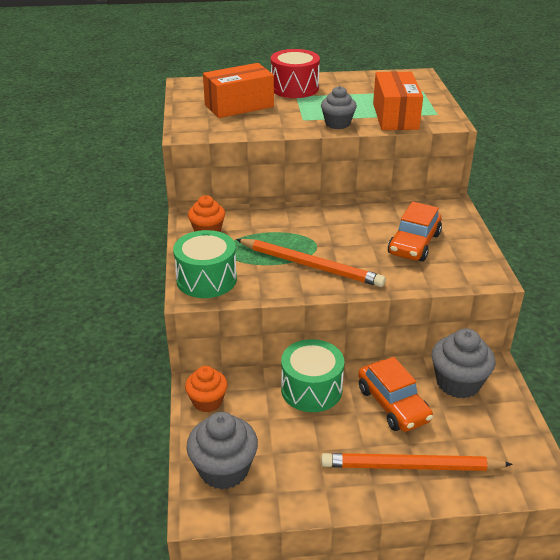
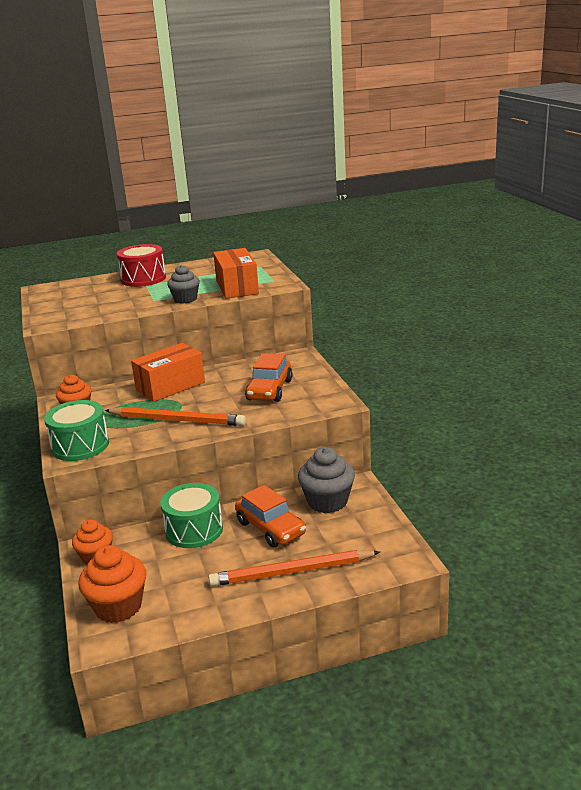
camera: 10 degrees left, 10 degrees down
grey cupcake [186,412,258,490] -> orange cupcake [79,545,146,623]
orange box [203,63,274,118] -> orange box moved to [131,343,205,402]

